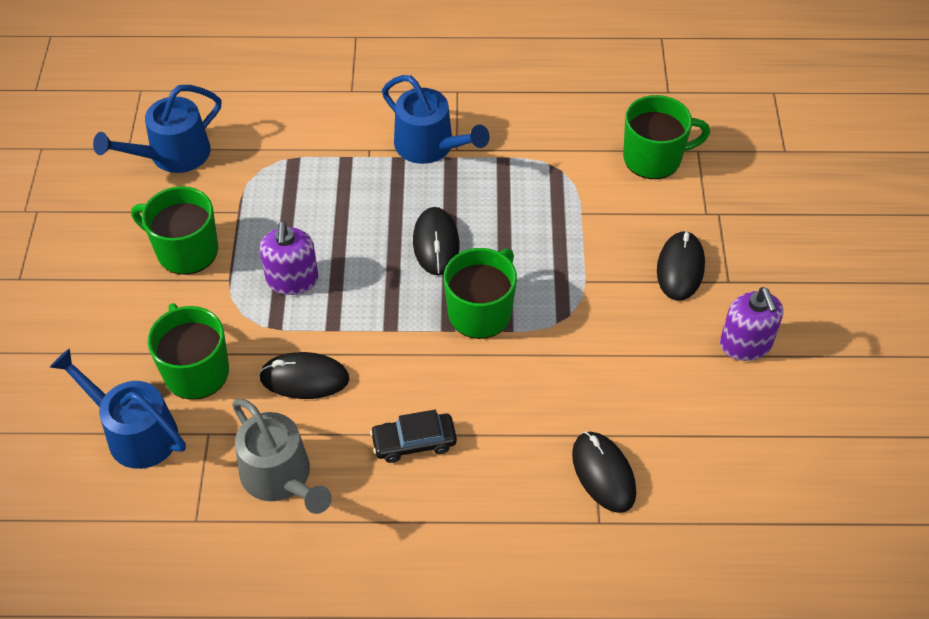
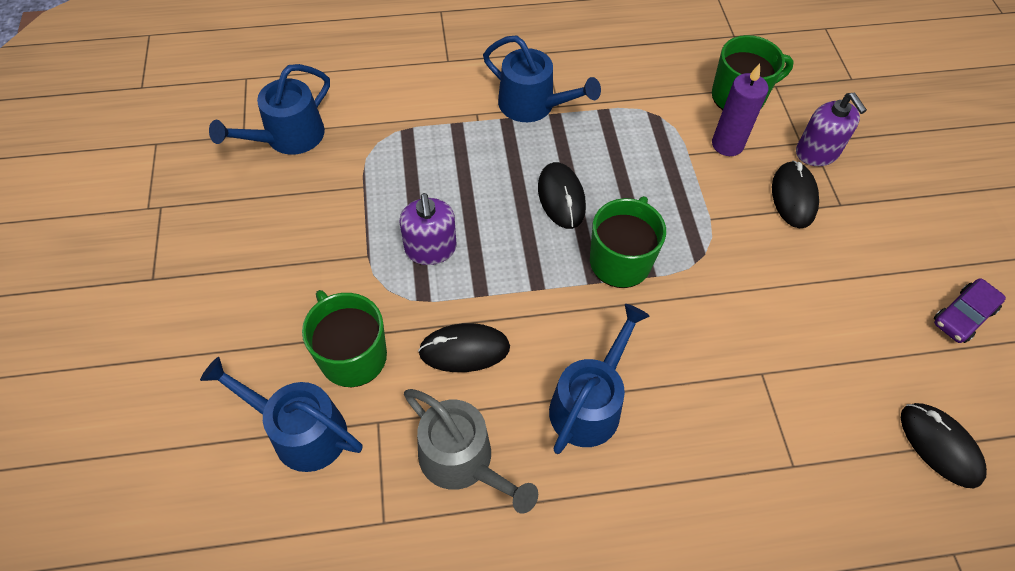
camera: 10 degrees left, 5 degrees up
green mug [131,186,218,275] -> none
black car [370,410,457,463] -> blue watering can [549,304,650,454]
black mouse [572,432,636,513] -> black mouse moved to [901,403,987,488]
purple soap dispenser [720,287,783,361] -> purple soap dispenser moved to [796,93,867,166]
none -> purple candle [712,64,768,156]
none -> purple car [934,278,1006,343]

